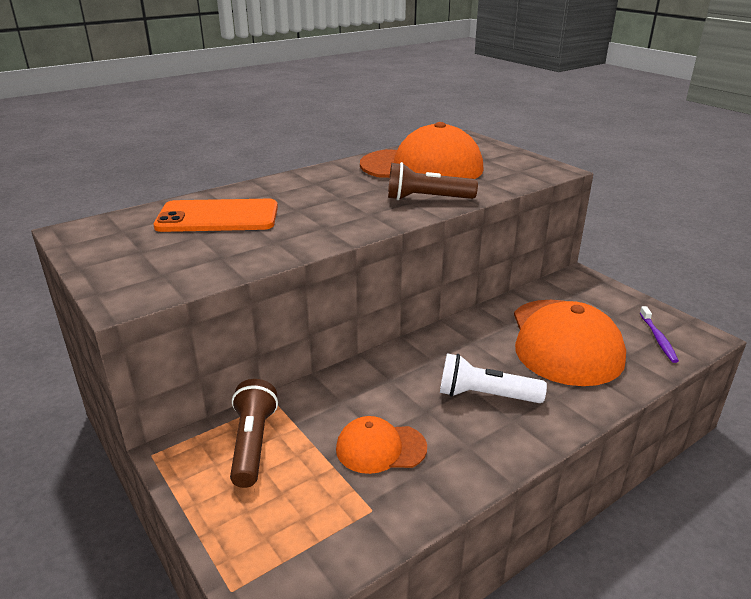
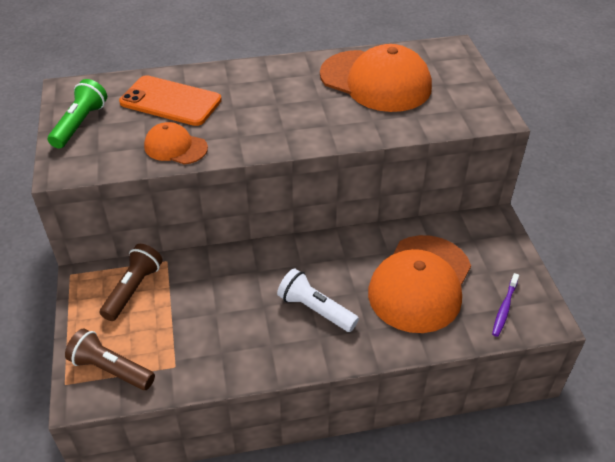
camera: 25 degrees right, 15 degrees up
orange cap [336,416,427,474] -> orange cap moved to [144,122,208,164]
brown flashlight [388,162,478,200] -> brown flashlight moved to [65,328,155,390]
none -> green flashlight [48,79,107,149]

